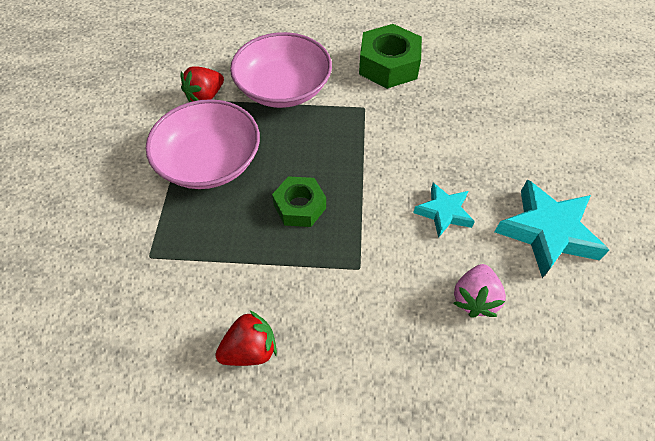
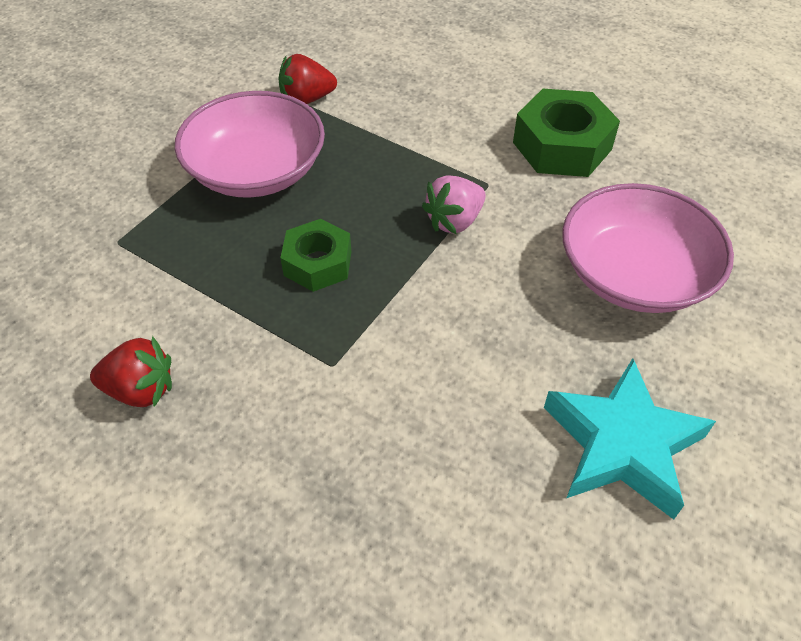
camera: 30 degrees right, 5 degrees down
pink bowl [230,32,332,108] -> pink bowl moved to [562,183,734,313]
turquoise star [413,183,475,238] -> none
pink strawberry [453,264,506,318] -> pink strawberry moved to [422,175,486,234]

